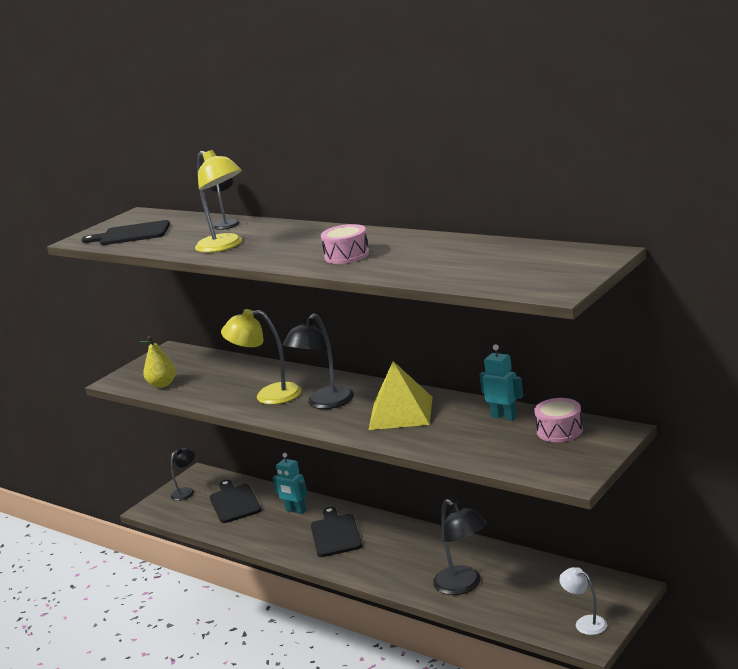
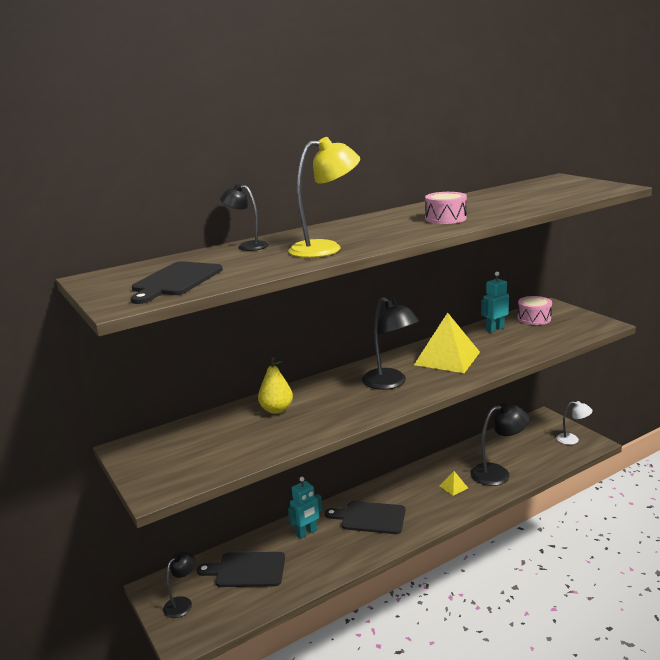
camera: 70 degrees left, 0 degrees up
yellow pear [139,336,176,388] -> yellow pear moved to [258,357,293,414]
black lamp [171,447,195,501] -> black lamp turned 60 degrees clockwise [163,551,195,618]
yellow lamp [221,309,301,405] -> none
white lamp [559,567,607,635] -> white lamp turned 135 degrees counterclockwise [556,401,592,445]
none -> yellow pyramid [440,471,468,496]

